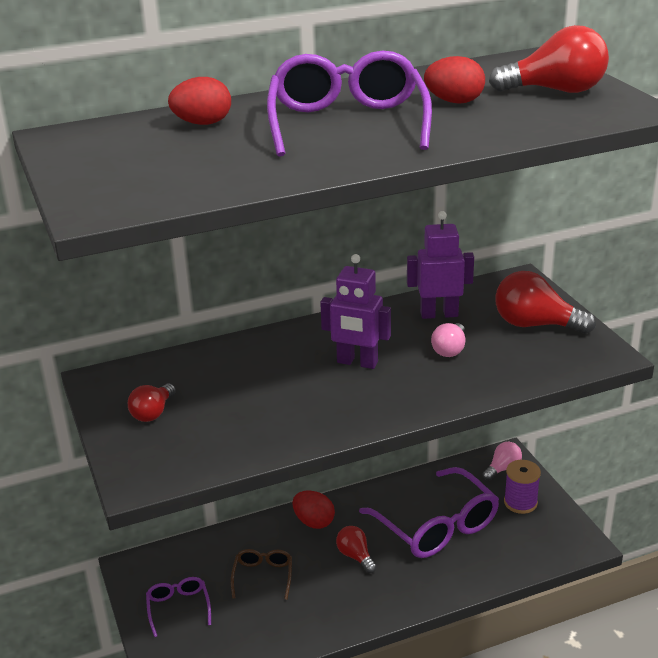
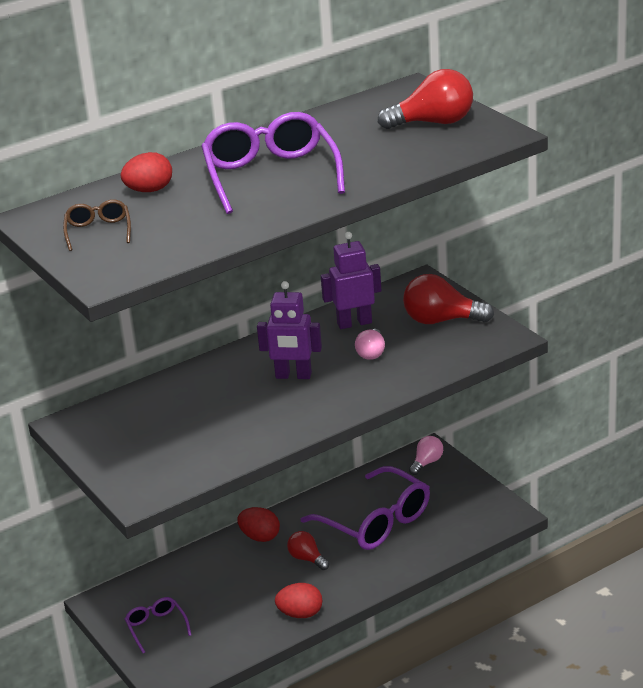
camera: 10 degrees left, 0 degrees up
red light bulb [128,383,176,422] -> none
brown glasses [231,549,292,600] -> brown glasses moved to [63,199,131,251]
red egg [424,56,485,104] -> red egg moved to [275,583,322,618]
purple spool [504,460,541,514] -> none

